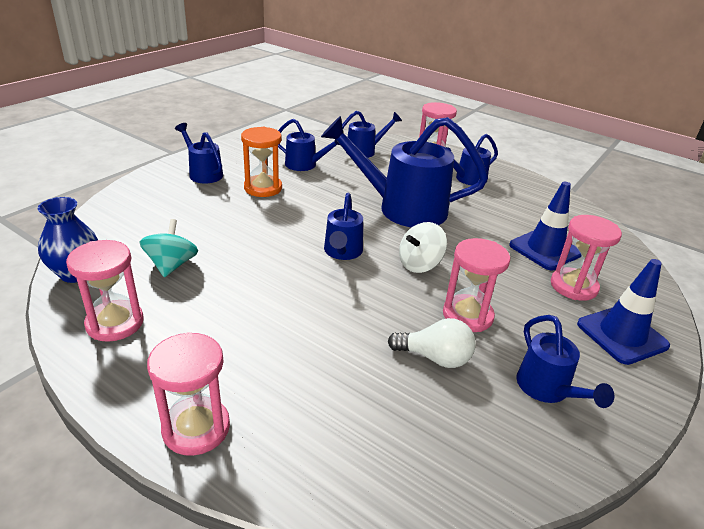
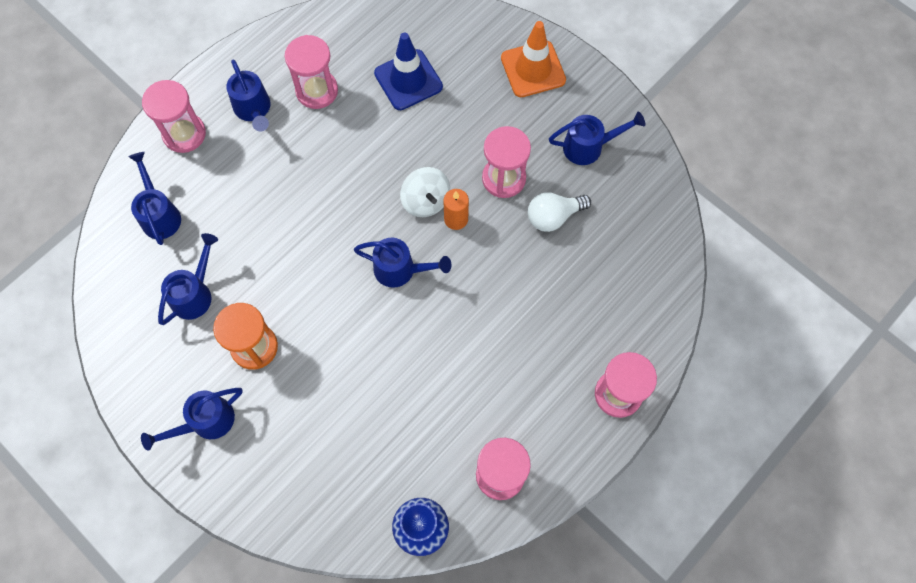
camera: 80 degrees left, 35 degrees up
turquoise spinning top [140,219,198,277] -> none
blue watering can [321,116,488,228] -> none
white light bulb [388,318,476,368] -> white light bulb turned 135 degrees counterclockwise [528,193,591,232]
pink hourglass [551,215,622,301] -> pink hourglass moved to [285,35,338,109]
blue traffic cone [577,259,670,365] -> orange traffic cone [501,21,566,97]
none -> orange candle [443,189,469,230]

